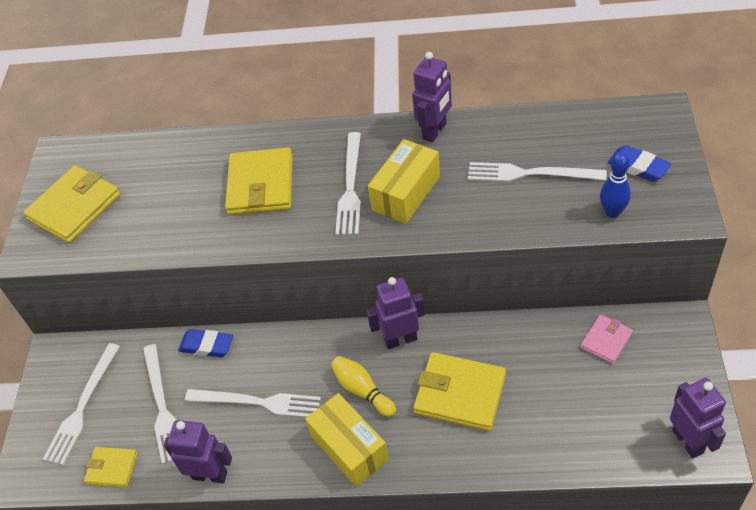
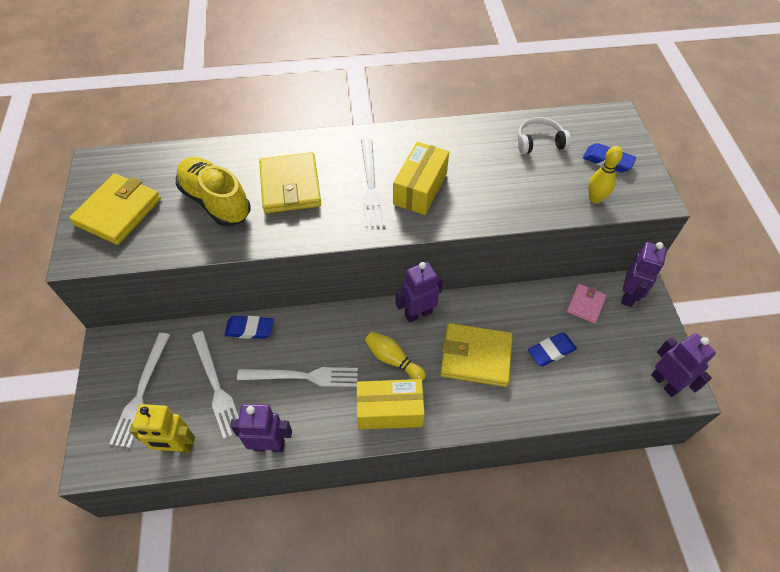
camera: 15 degrees left, 5 degrees up
yellow wallet [84,447,138,487] -> yellow robot [129,404,195,453]
yellow box [305,393,389,487] -> yellow box turned 45 degrees counterclockwise [356,379,425,430]
purple robot [412,52,452,143] -> purple robot moved to [621,242,667,307]
white fork [468,162,607,182] -> none
blue bowling pin [600,152,631,218] -> yellow bowling pin [588,146,623,204]
none -> yellow shoe [176,157,250,226]
none -> white headphones [518,117,571,154]
none -> blue eraser [528,333,577,366]

